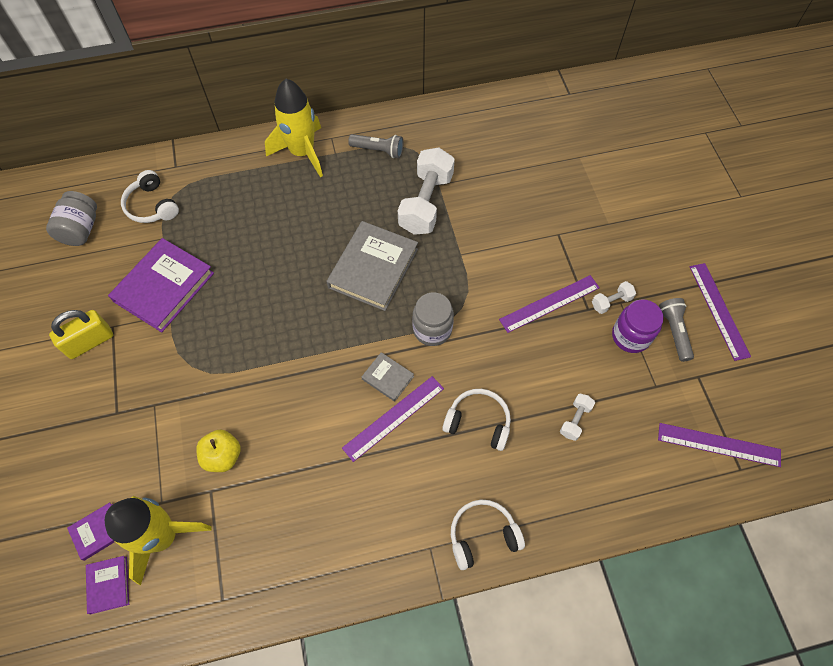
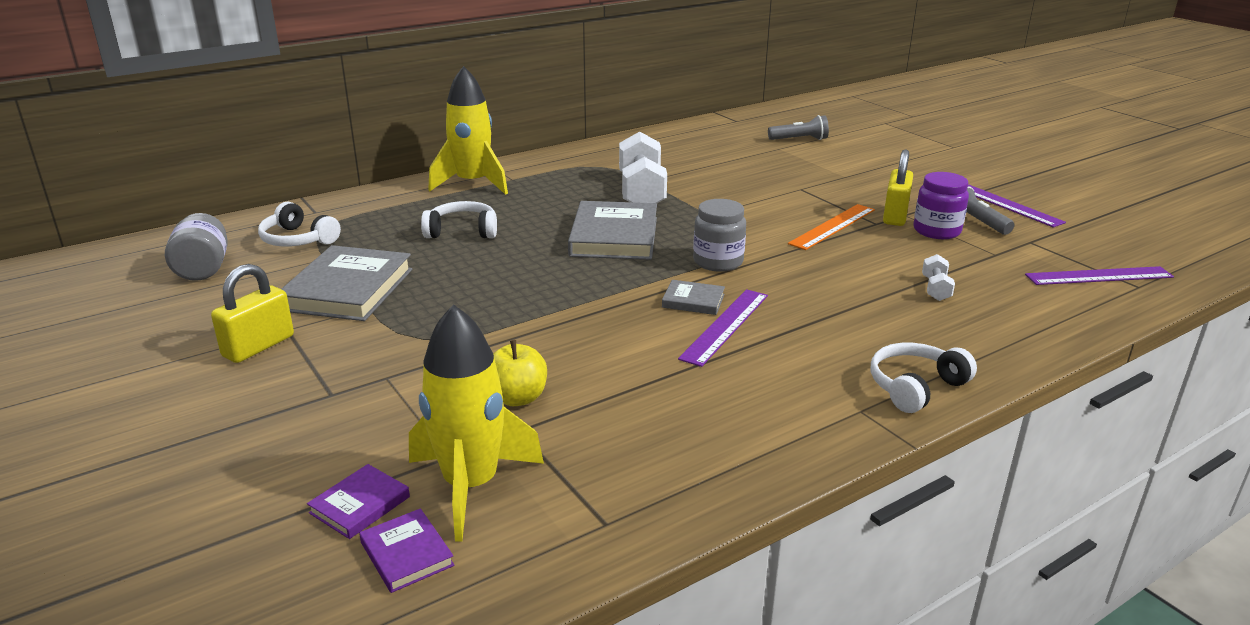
camera: 20 degrees left, 35 degrees down
purple book [108,238,214,332] -> grey book [282,245,412,321]
grey flashlight [348,134,403,158] -> grey flashlight moved to [768,115,829,140]
white headphones [442,389,511,451] -> white headphones moved to [421,201,497,238]
purple ruler [499,275,600,333] -> orange ruler [788,204,875,250]
white dumbbell [592,281,636,314] -> yellow padlock [883,149,913,226]

